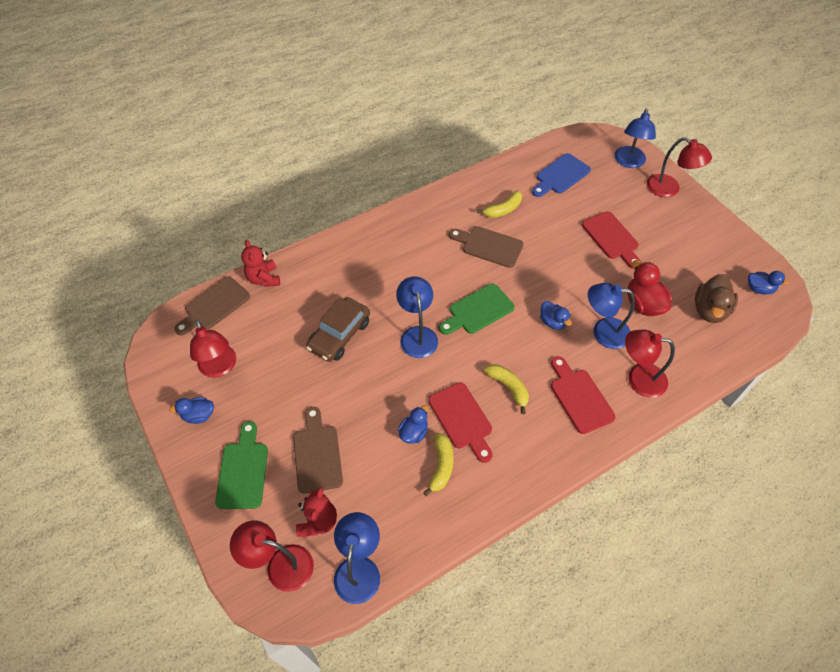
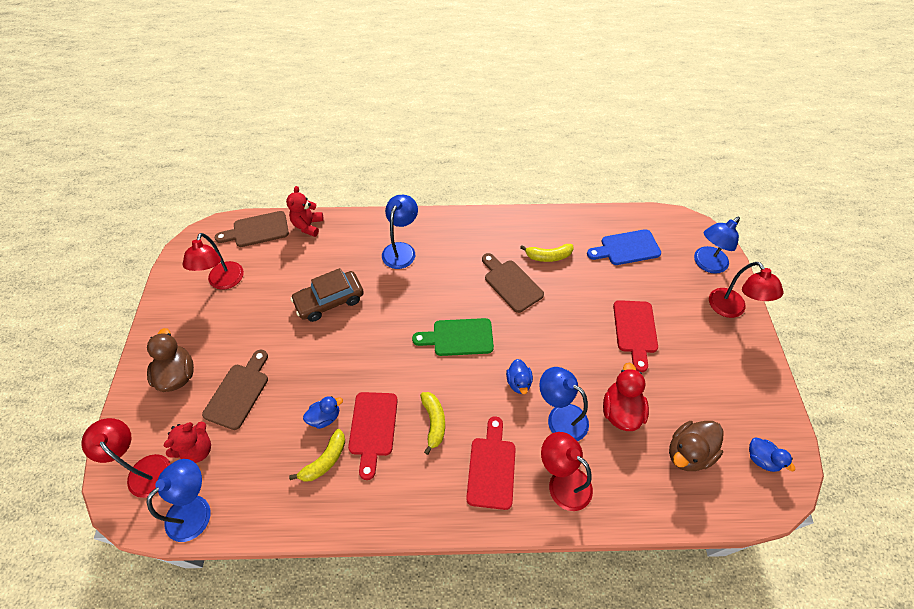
camera: 30 degrees right, 0 degrees up
blue duck [169,397,214,424] -> none
green cutting board [215,421,268,509] -> brown duck [147,328,194,392]
blue lamp [396,276,438,358] -> blue lamp moved to [382,195,418,269]

